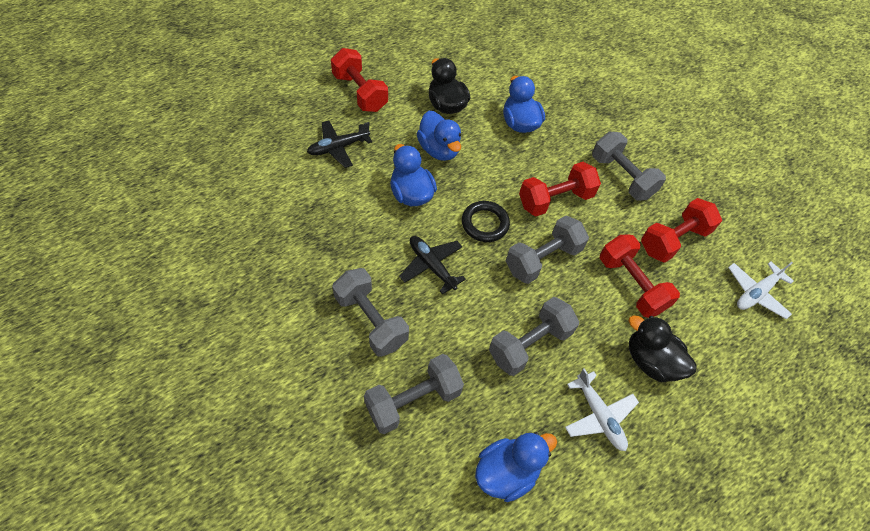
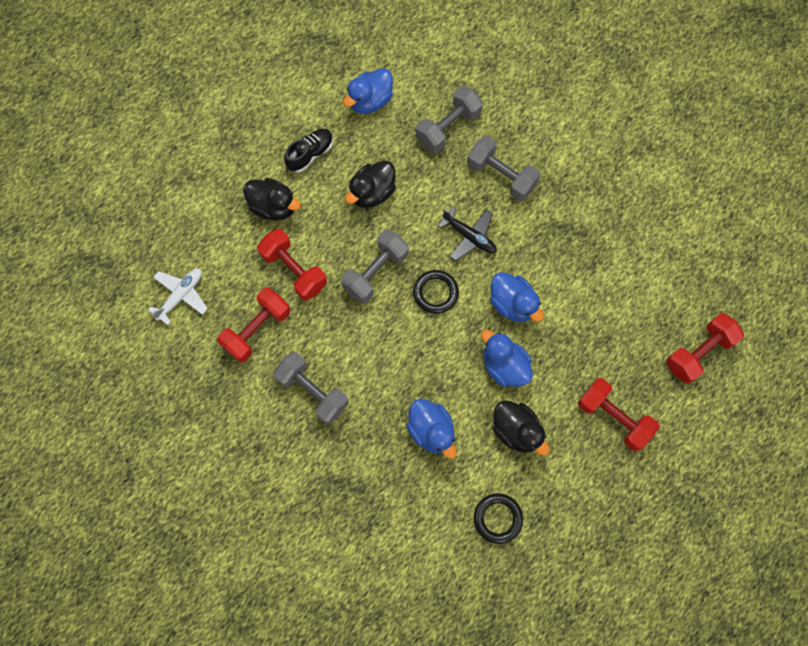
camera: 170 degrees right, 15 degrees up
black plane [307,120,372,168] -> none
grey dumbbell [489,297,579,376] -> black duck [345,160,396,208]
red dumbbell [519,162,601,216] -> red dumbbell moved to [666,313,744,384]
white plane [565,368,639,451] -> black shoe [284,129,333,173]
none -> black ring [474,493,523,544]

